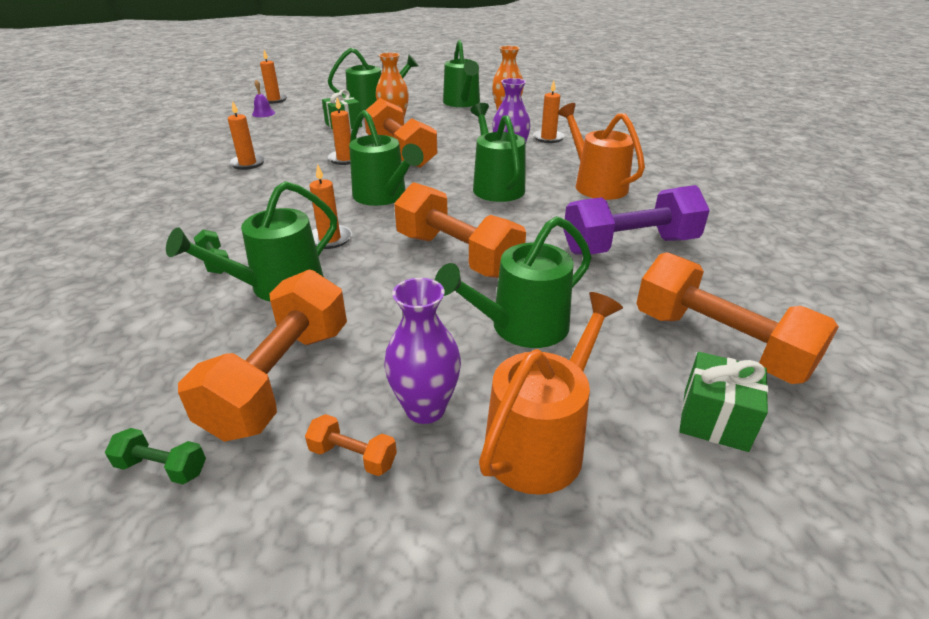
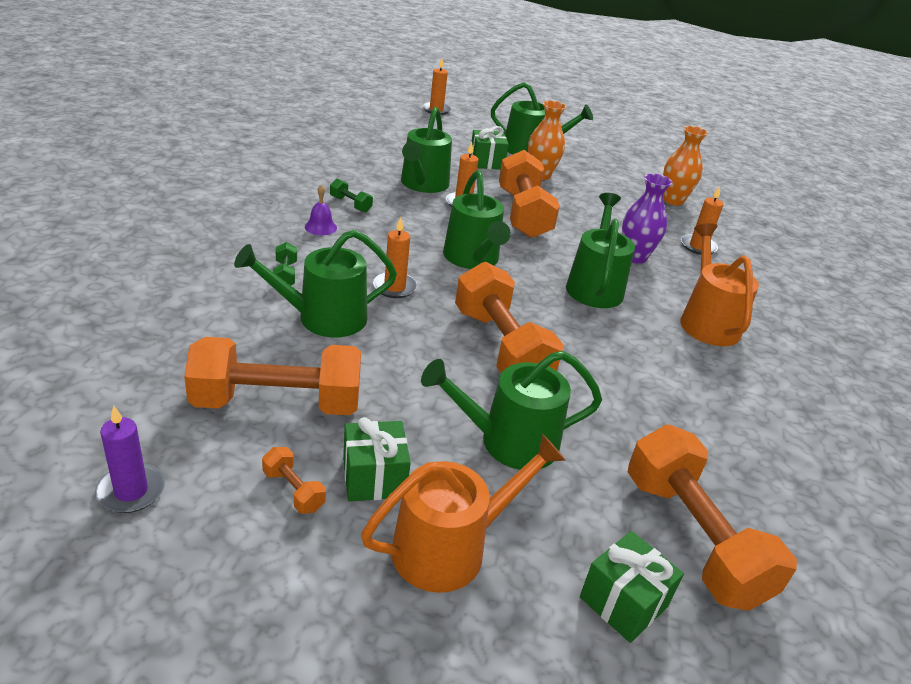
camera: 20 degrees right, 0 degrees up
green dumbbell [105,428,206,484] -> green dumbbell moved to [330,179,373,212]
orange dumbbell [178,270,347,442] -> orange dumbbell turned 45 degrees clockwise [184,337,361,415]
orange candle [228,101,265,170] -> none
purple bell [252,80,275,117] -> purple bell moved to [305,185,337,235]
purple vase [384,278,461,424] -> green gift [343,417,411,502]
green watering can [443,40,480,107] -> green watering can moved to [401,107,452,193]
purple dumbbell [563,185,710,255] -> none
none -> purple candle [95,406,165,513]

